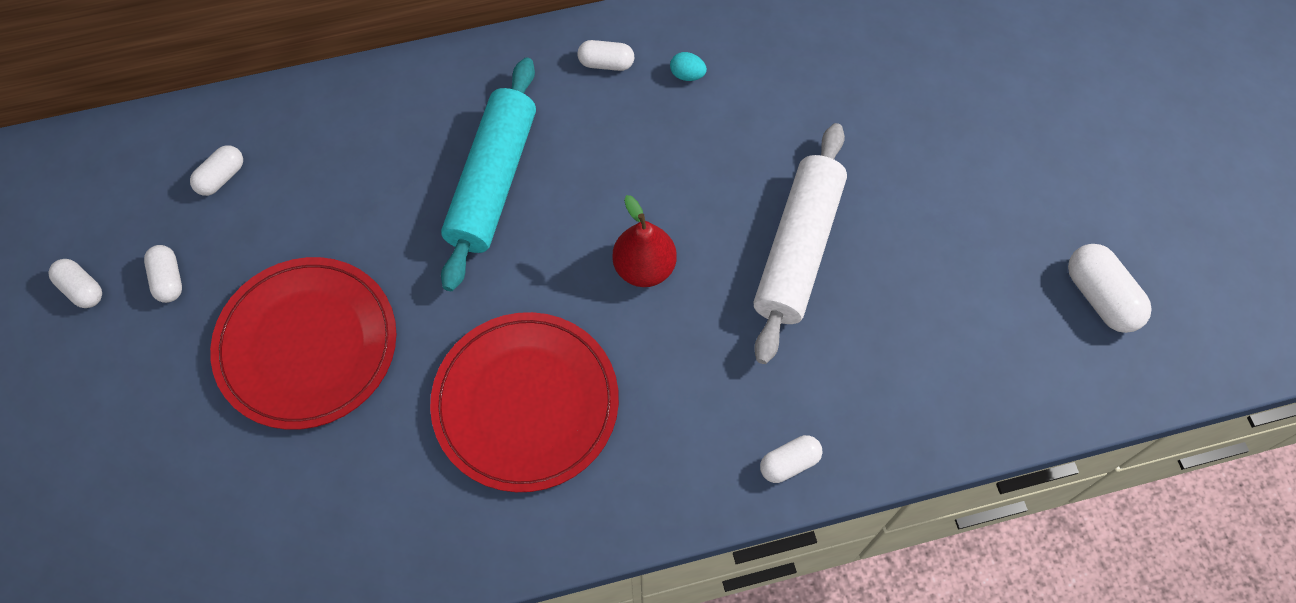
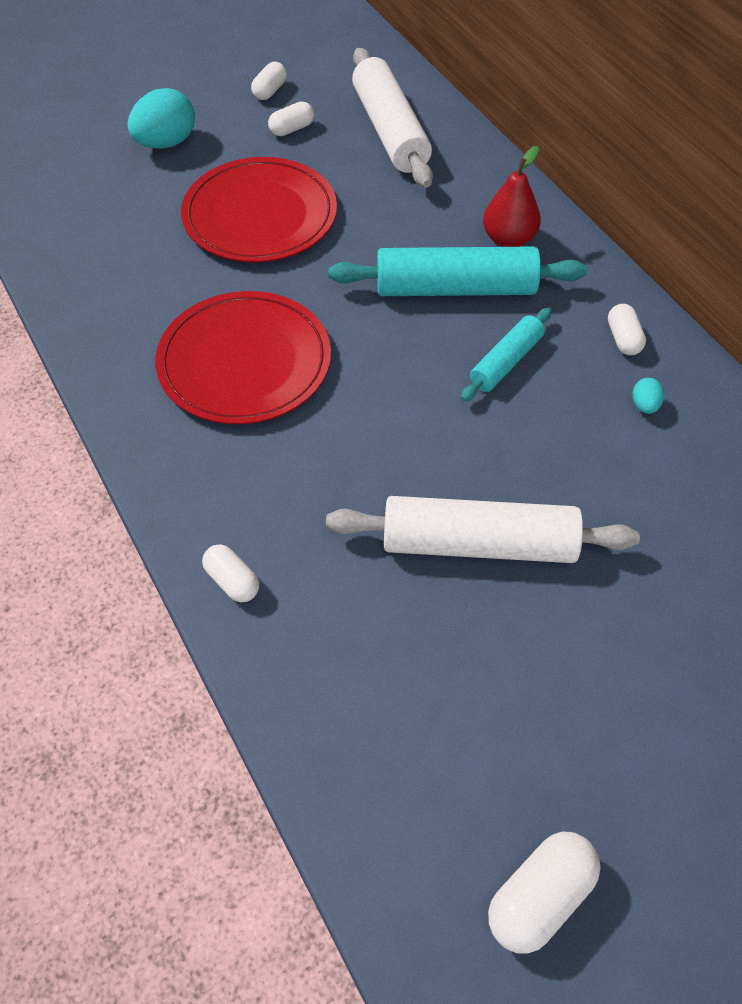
camera: 75 degrees right, 10 degrees down
white capsule [190,145,243,196] -> white rolling pin [352,48,433,188]
red pear [612,195,677,287] -> red pear moved to [483,146,541,247]
none -> turquoise egg [127,88,195,148]
none -> turquoise rolling pin [461,308,552,402]

